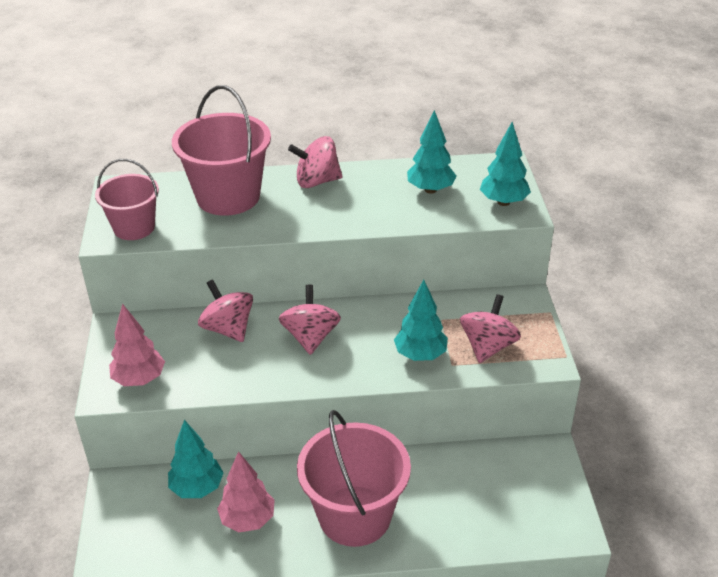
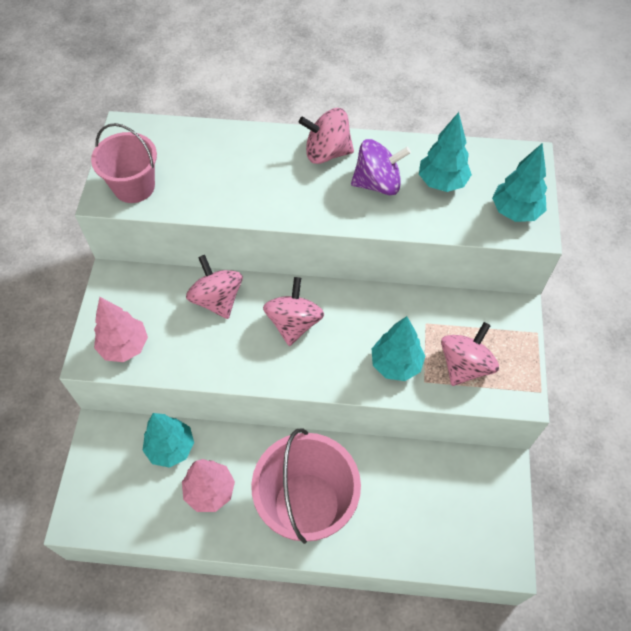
camera: 10 degrees right, 20 degrees up
pink bucket [172,85,271,216] -> none
none -> purple spinning top [351,139,411,195]

